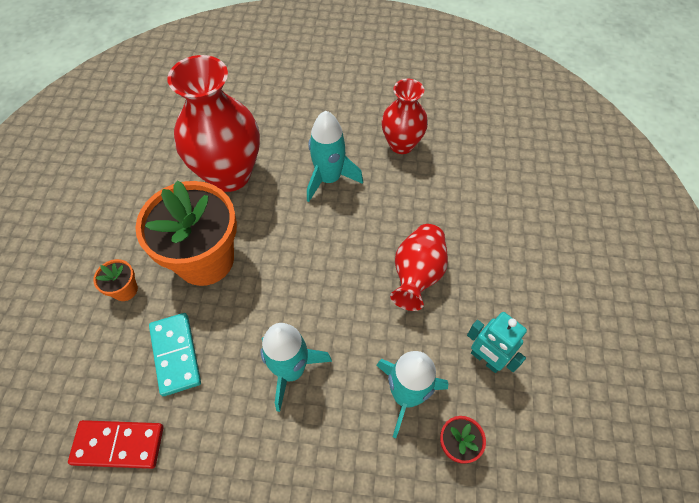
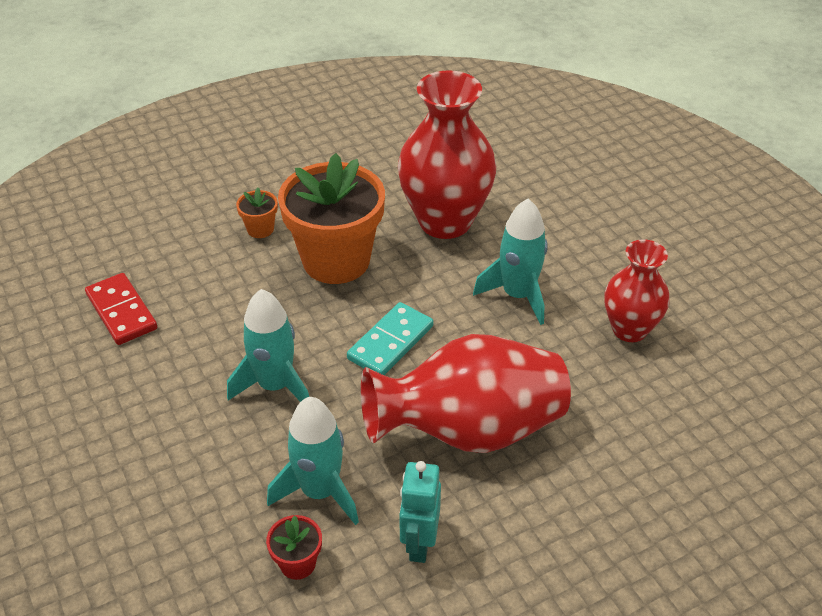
camera: 55 degrees right, 15 degrees down
turquoise domino [149,313,201,396] -> turquoise domino moved to [347,302,433,375]
red vase [390,224,448,311] -> red vase [361,334,571,453], size x1.68

